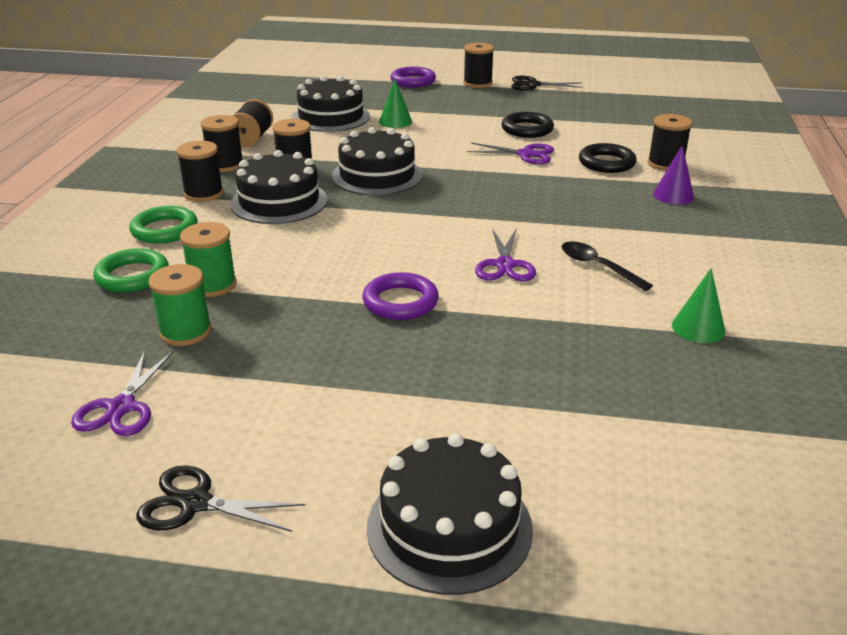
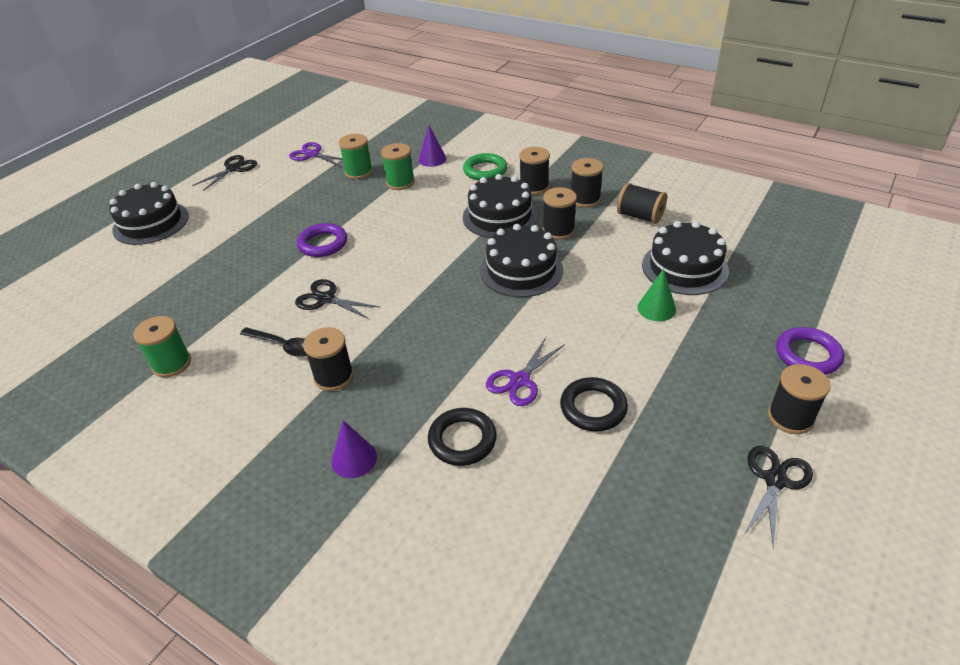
camera: 115 degrees right, 10 degrees up
green ring [93,248,169,293] -> purple cone [419,125,446,167]
purple scissors [475,228,536,282] -> black scissors [295,279,380,319]
black spoon [562,241,653,291] -> black spoon turned 45 degrees clockwise [240,327,307,357]
black spool [648,114,692,171] -> black spool moved to [303,327,354,391]
green cone [672,268,725,343] -> green spool [133,316,191,377]

